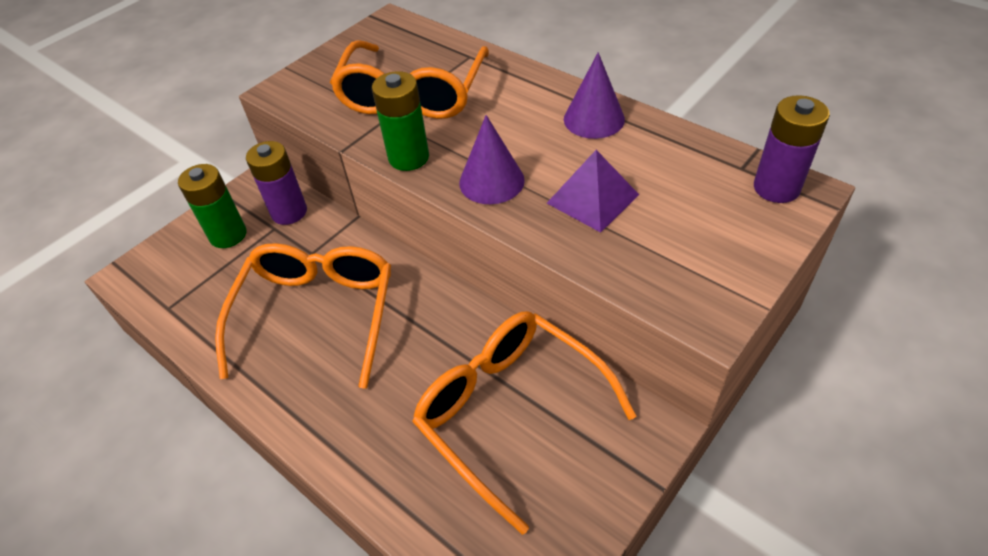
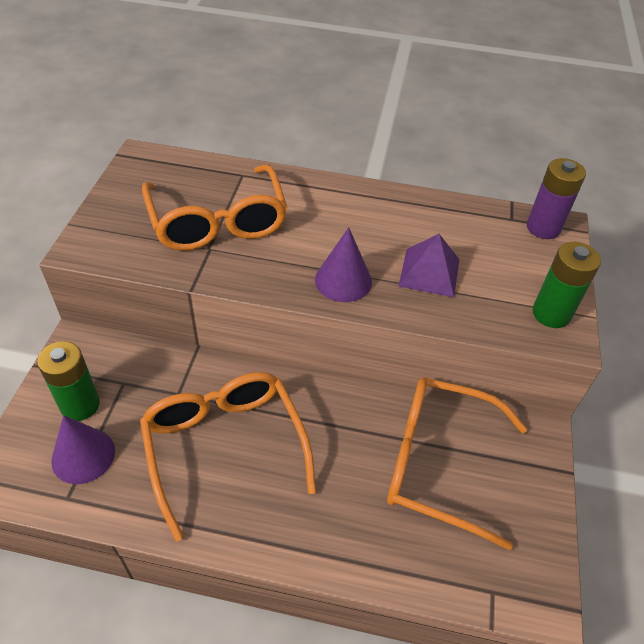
camera: 35 degrees left, 0 degrees up
purple battery [246,141,307,225] -> none
green battery [372,71,429,171] -> green battery moved to [533,242,601,328]
purple cone [564,52,625,139] -> purple cone moved to [51,415,115,484]

